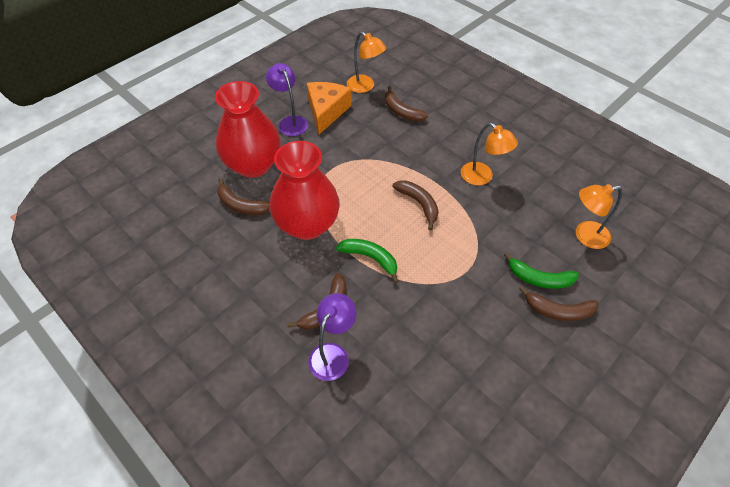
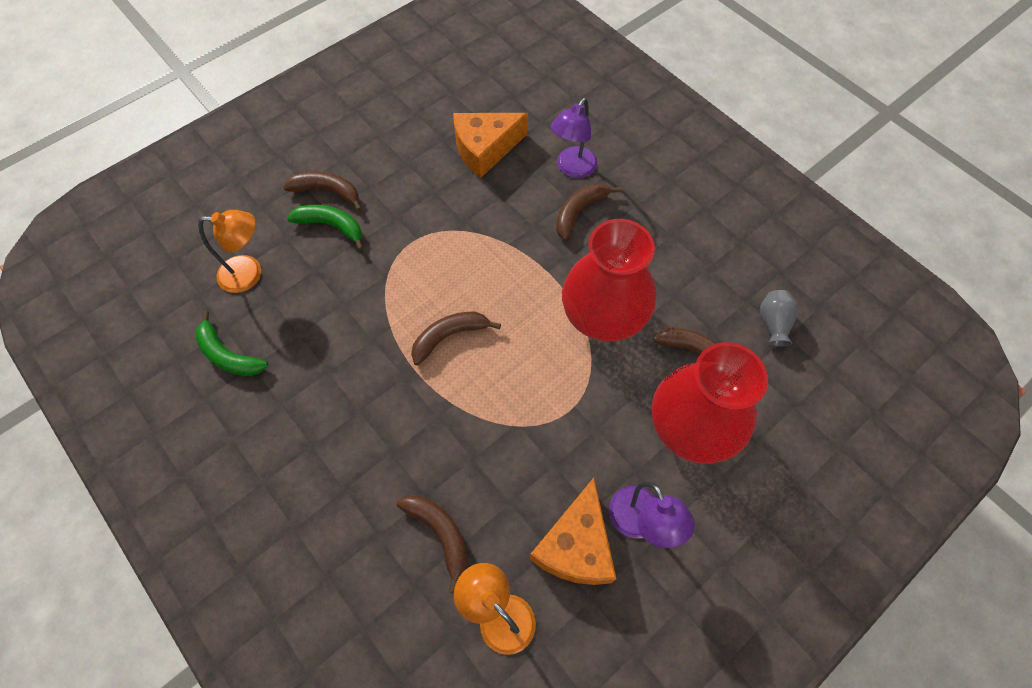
camera: 175 degrees left, 10 degrees up
green banana [336,239,398,283] -> green banana moved to [195,311,268,376]
brown banana [393,180,439,230] -> brown banana turned 90 degrees clockwise [411,312,501,365]
orange lamp [461,123,518,185] -> none
none -> orange cheese [453,113,528,178]
none -> grey vase [760,290,799,347]

